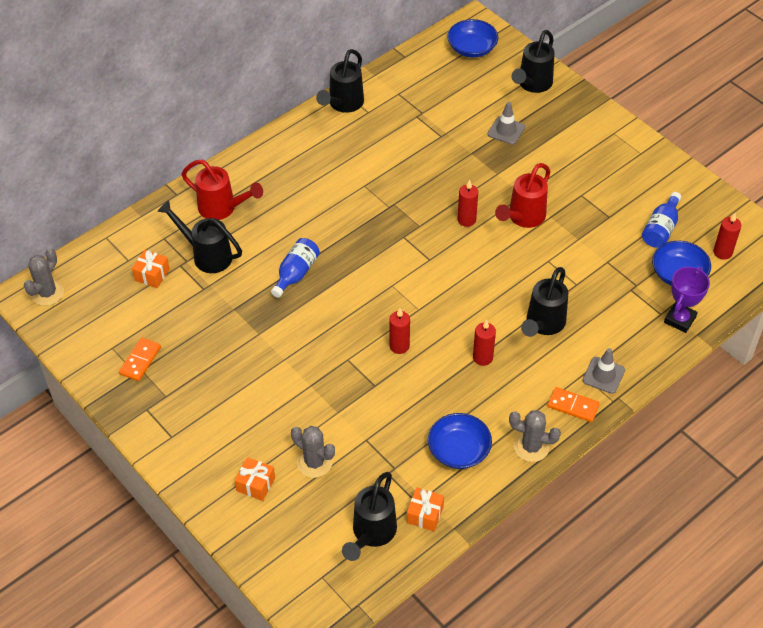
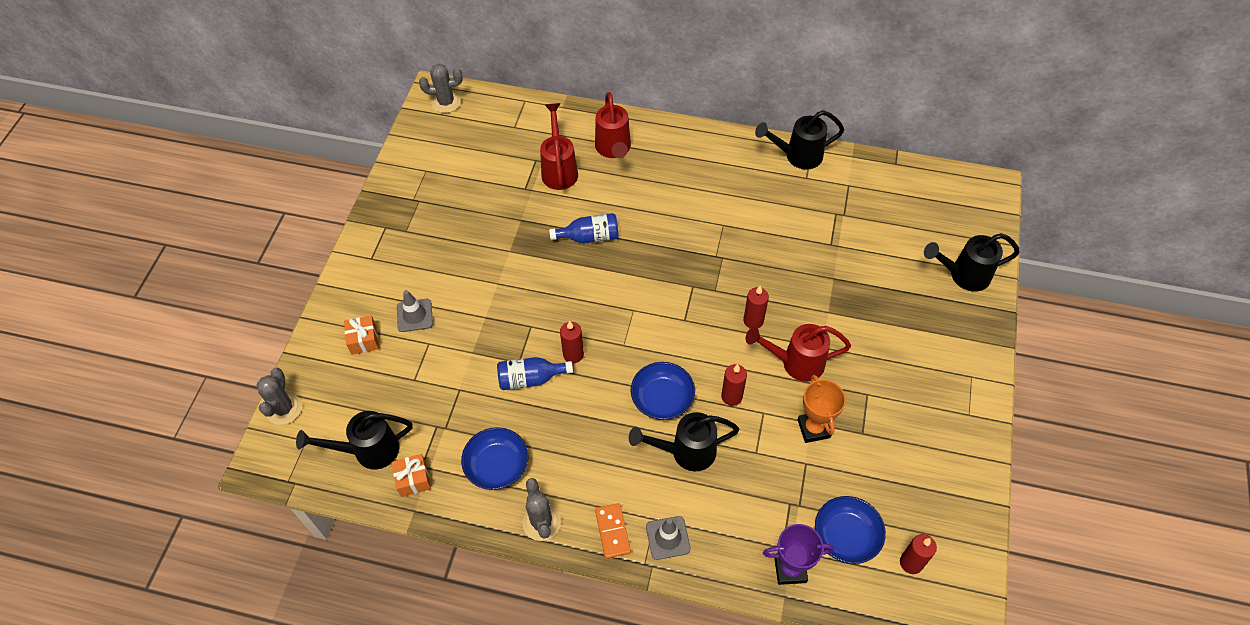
camera: 55 degrees right, 5 degrees up
orange domino [119,338,161,381] -> none
orange gift [132,250,170,288] -> none
black watering can [157,200,242,273] -> red watering can [540,103,578,190]
grey cactus [291,426,335,478] -> grey cactus moved to [257,368,302,425]
blue bowl [447,19,498,58] -> blue bowl moved to [631,362,695,420]
red candle [473,319,496,366] -> red candle moved to [721,364,747,406]
grey traffic cone [487,102,525,145] -> grey traffic cone moved to [397,290,433,332]
blue bottle [642,192,681,248] -> blue bottle moved to [497,357,573,390]
none -> orange trophy [797,375,846,443]

